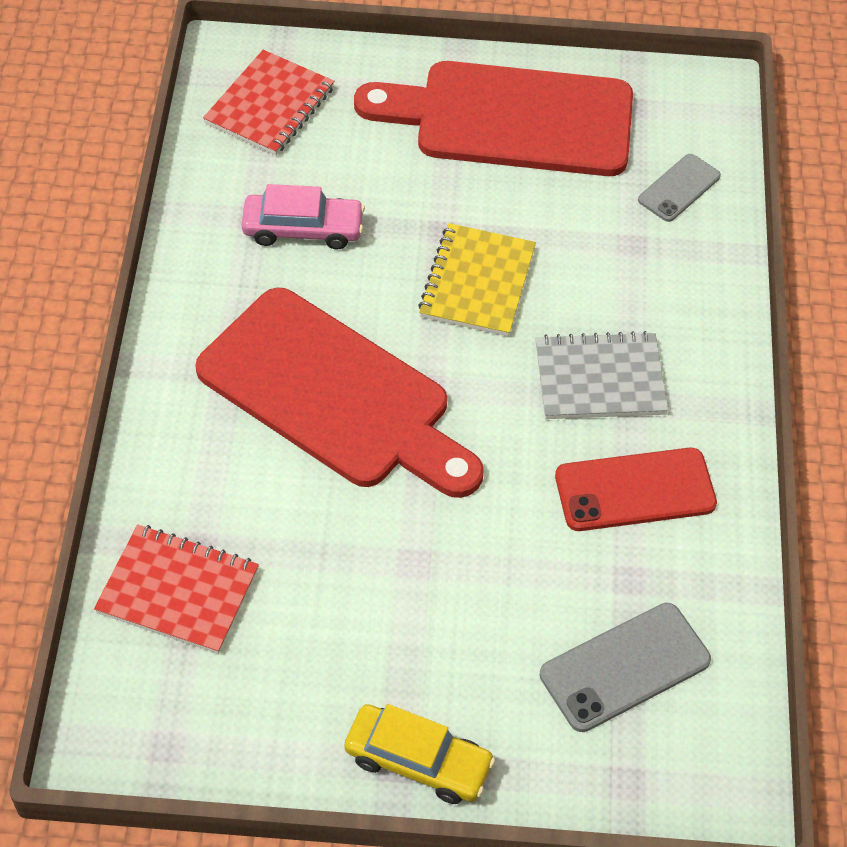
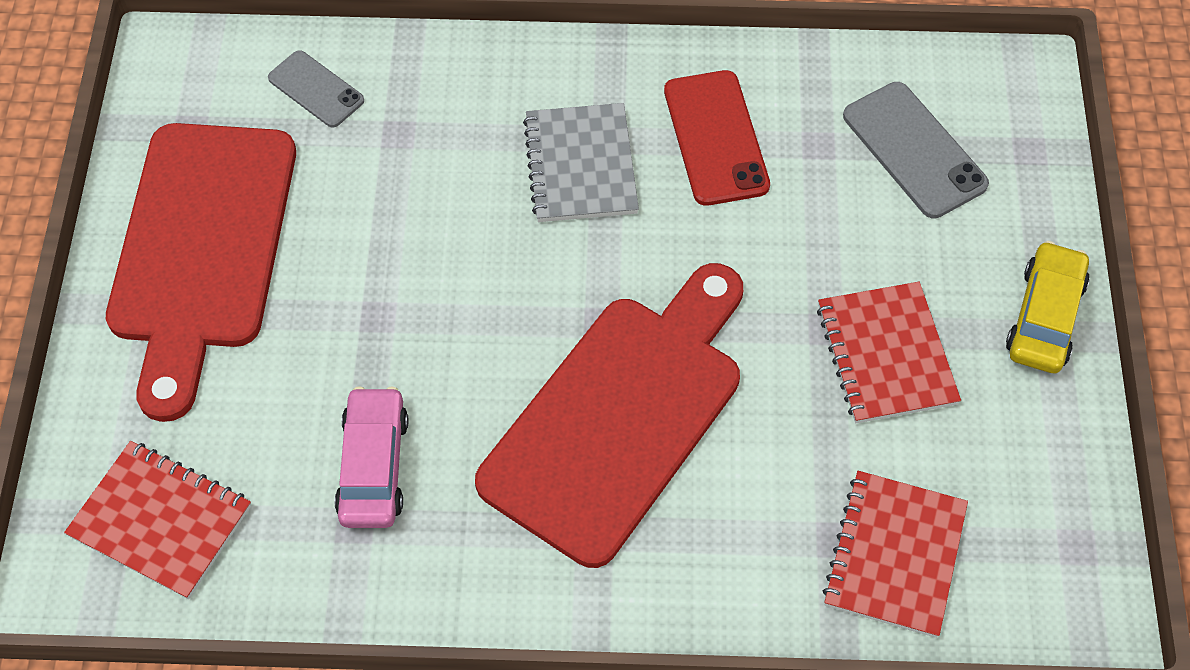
camera: 90 degrees left, 5 degrees up
yellow notebook [418,223,536,336] -> none
none -> red notebook [817,282,961,423]

